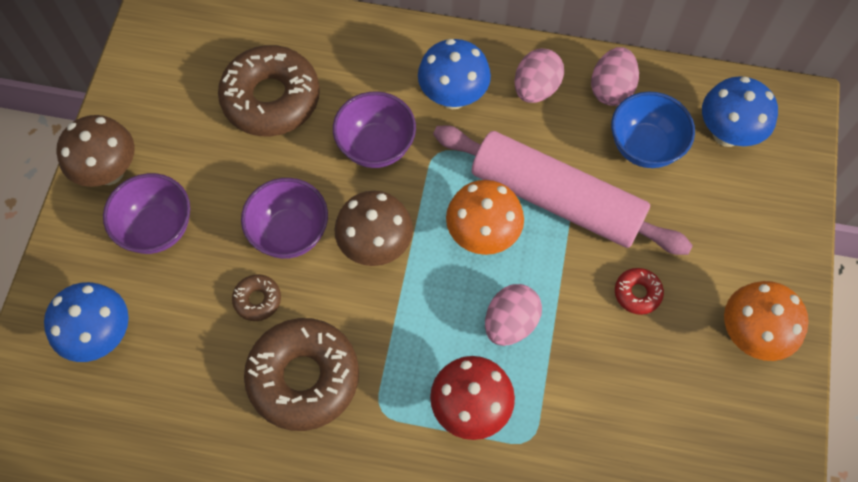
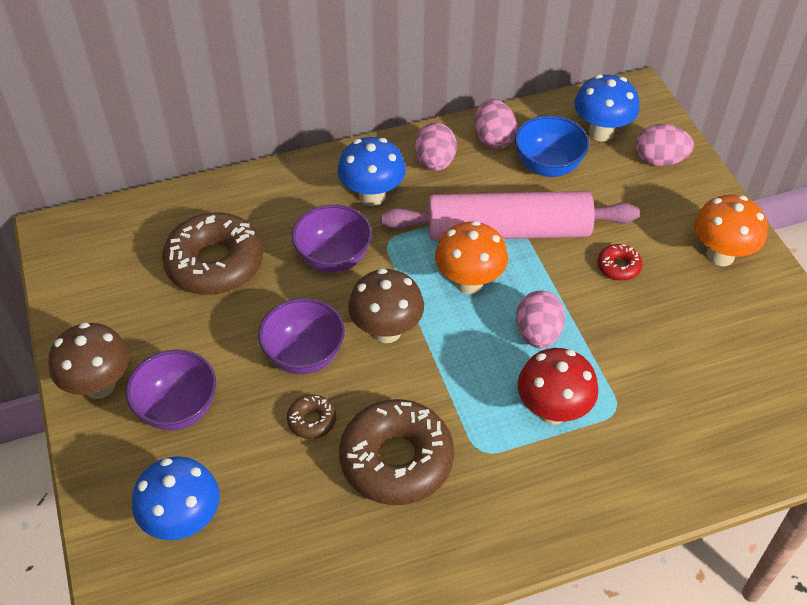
camera: 30 degrees left, 15 degrees down
none -> pink egg [636,124,694,166]

